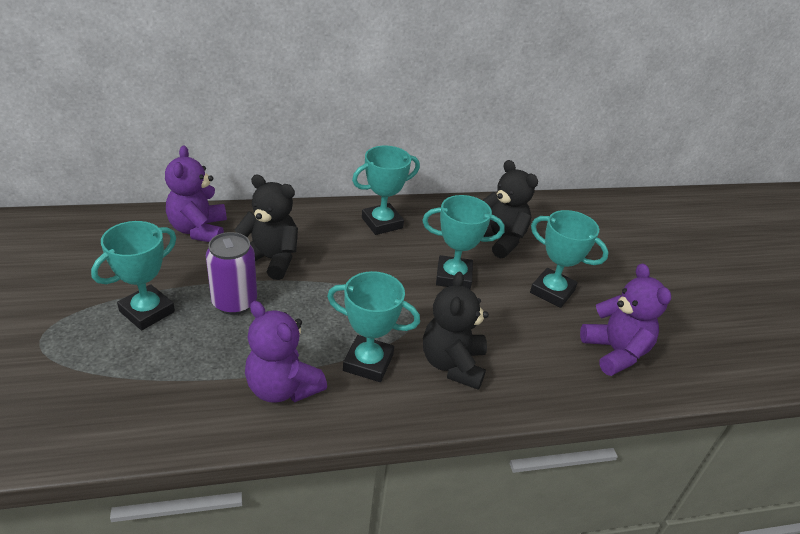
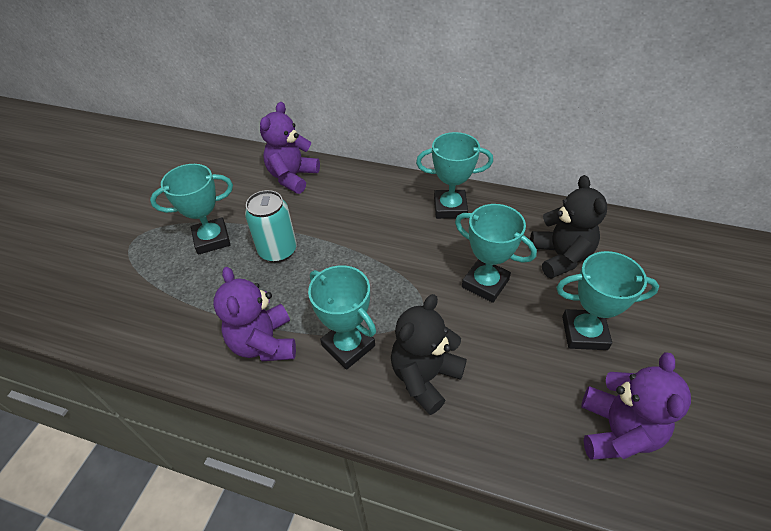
camera: 35 degrees right, 10 degrees up
purple can [206,232,257,315] -> turquoise can [245,190,297,263]
black teddy bear [235,175,298,280] -> none
turquoise trophy [530,210,609,308] -> turquoise trophy turned 60 degrees counterclockwise [556,251,659,350]

